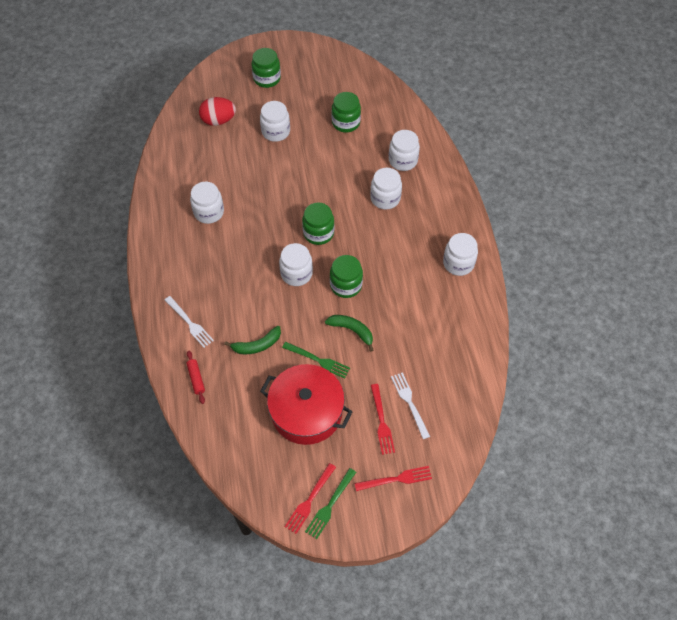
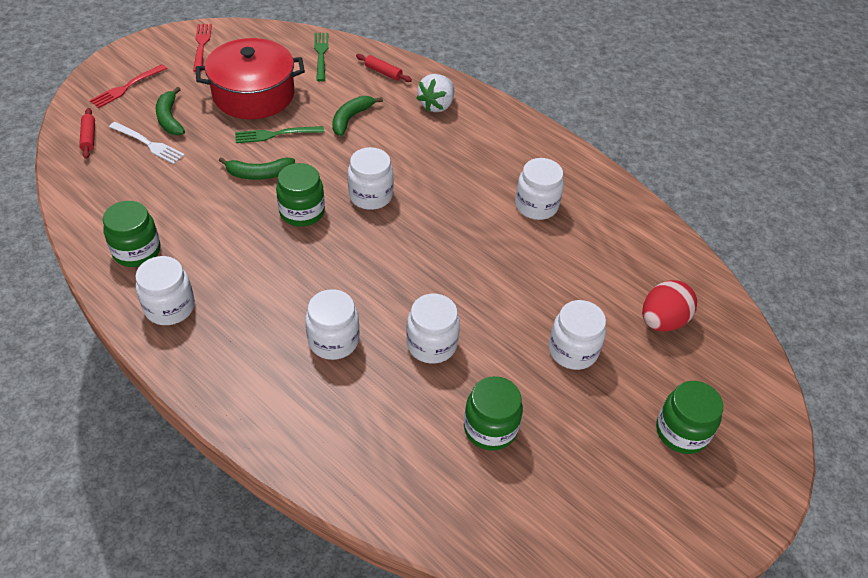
camera: 140 degrees right, 10 degrees down
white fork [165,296,214,348] -> white strawberry [416,74,454,112]
green jar [302,202,334,245] -> green jar moved to [103,201,160,267]
green fork [305,468,356,539] -> green fork moved to [314,33,328,82]
red fork [371,384,395,455] -> green banana [156,87,185,135]
white jar [389,130,420,171] -> white jar moved to [406,294,460,364]
none -> red rolling pin [79,108,95,159]

